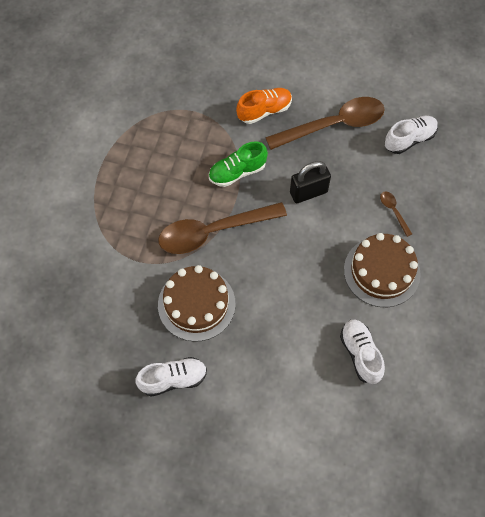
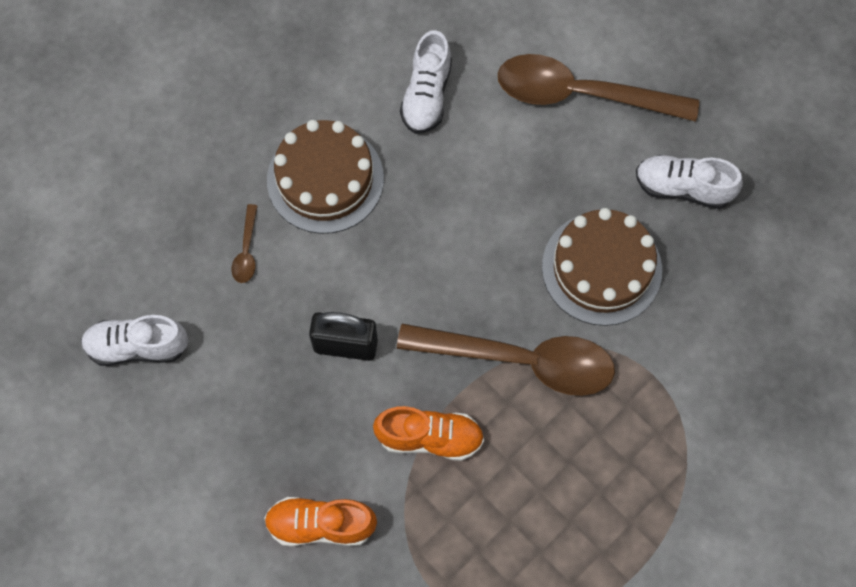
camera: 150 degrees left, 5 degrees up
green shoe [209,141,268,187] -> orange shoe [373,406,484,461]
brown spoon [265,97,385,150] -> brown spoon moved to [498,54,699,122]

